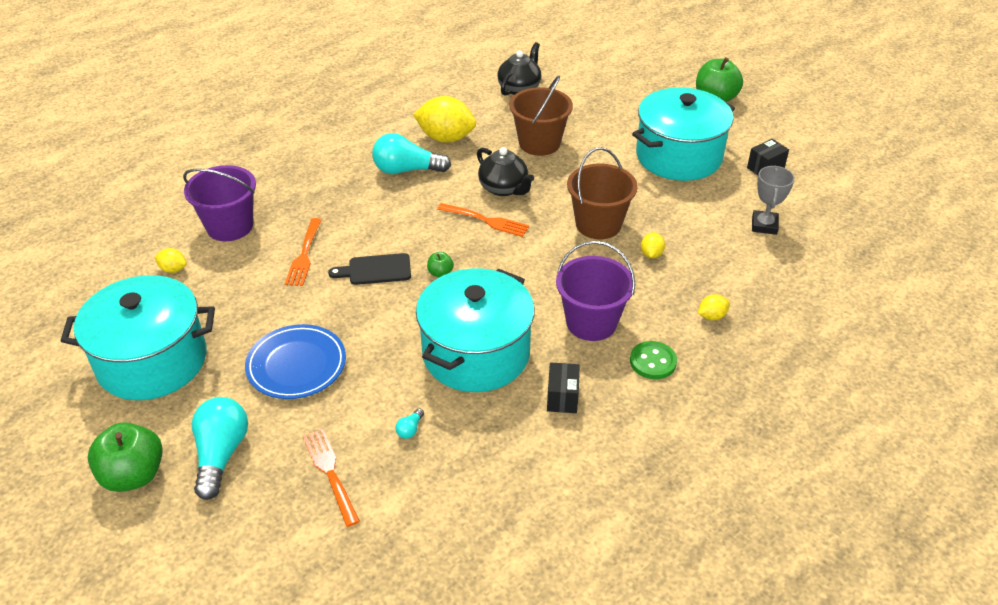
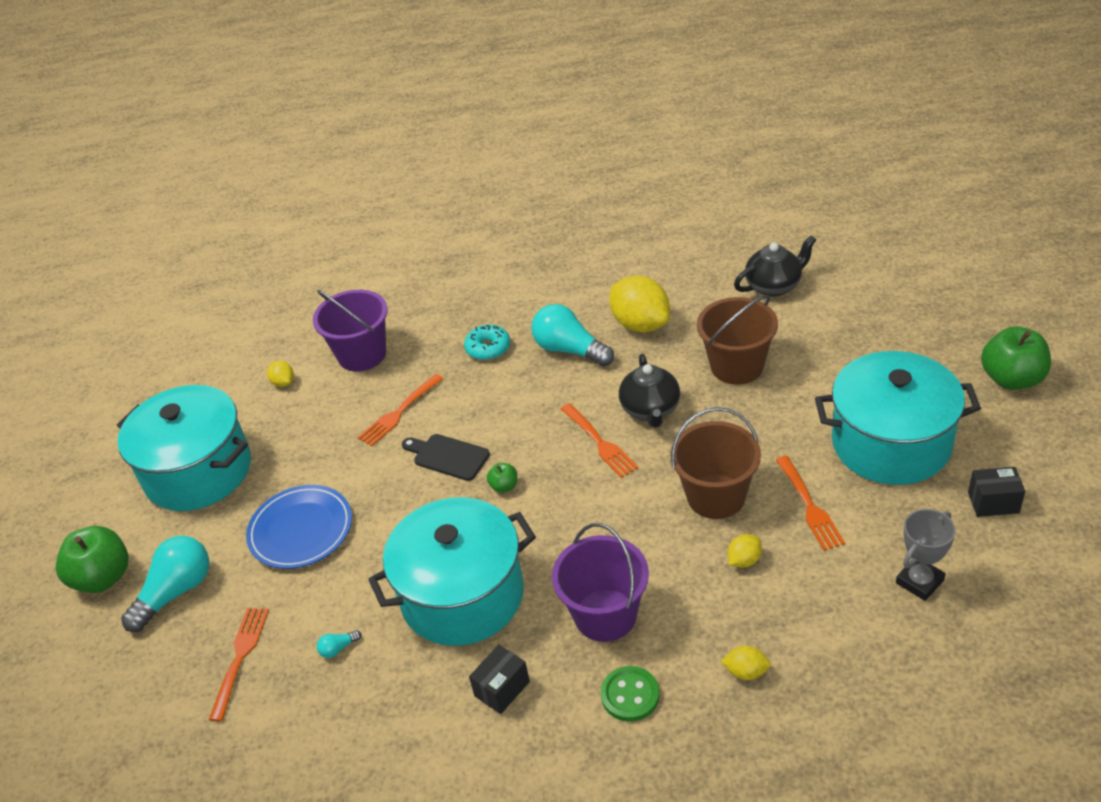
camera: 40 degrees right, 0 degrees up
none -> turquoise donut [464,324,510,360]
none -> orange fork [776,456,845,551]

